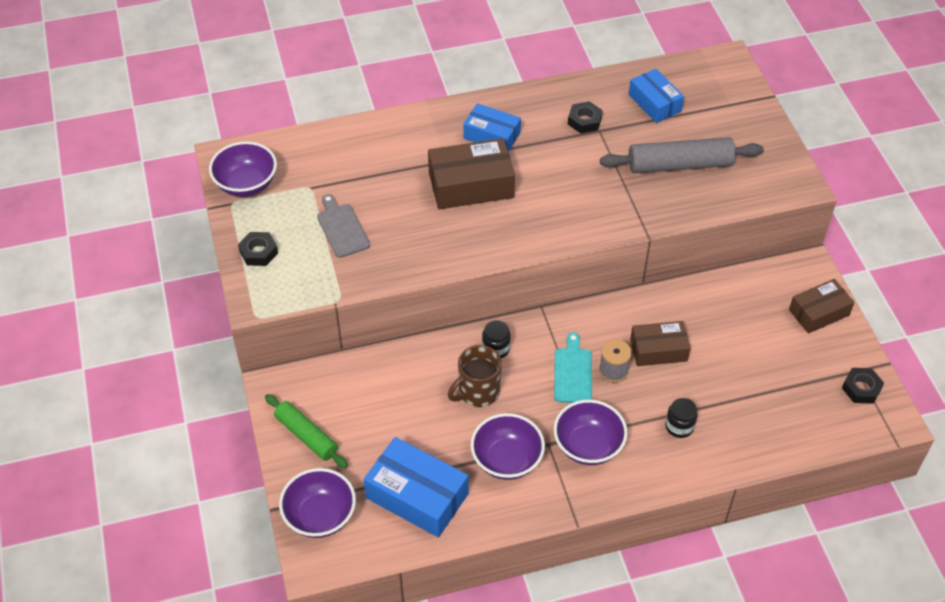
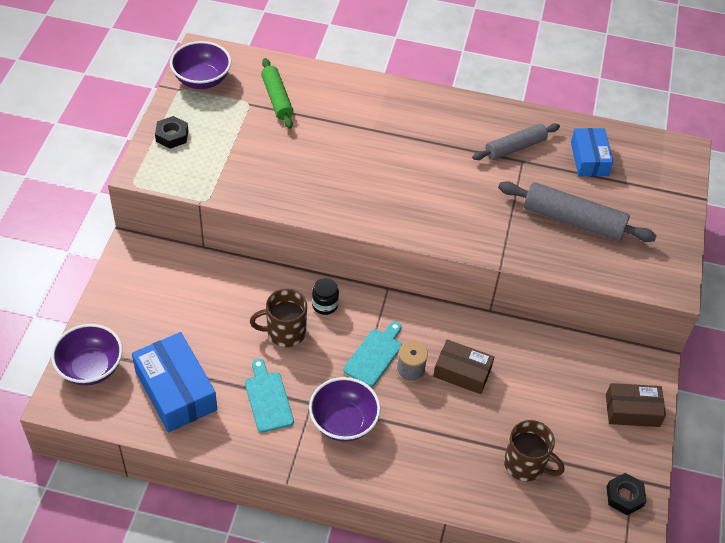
camera: 25 degrees right, 0 degrees up
green rolling pin [265,394,348,468] -> green rolling pin moved to [261,58,293,129]
grey cutting board [317,194,370,258] -> none
brown box [428,138,515,210] -> none
blue box [463,103,521,152] -> none
purple bowl [470,413,545,480] -> turquoise cutting board [245,359,294,433]
black nut [568,101,603,133] -> grey rolling pin [472,123,560,160]
black jar [665,398,698,438] -> none
none -> brown mug [504,420,564,481]

